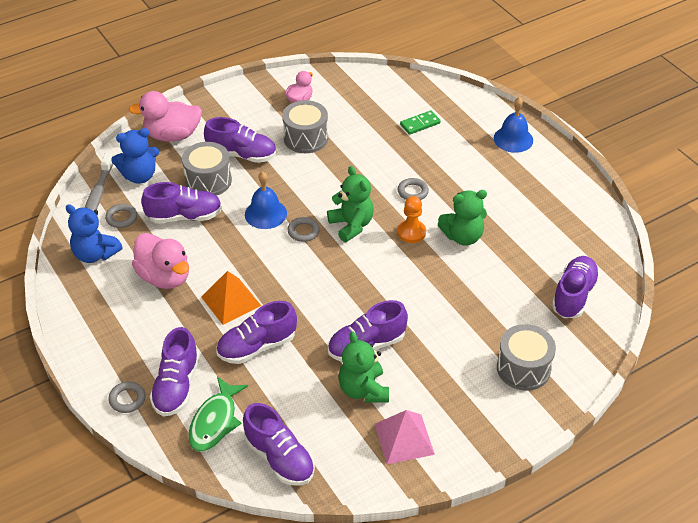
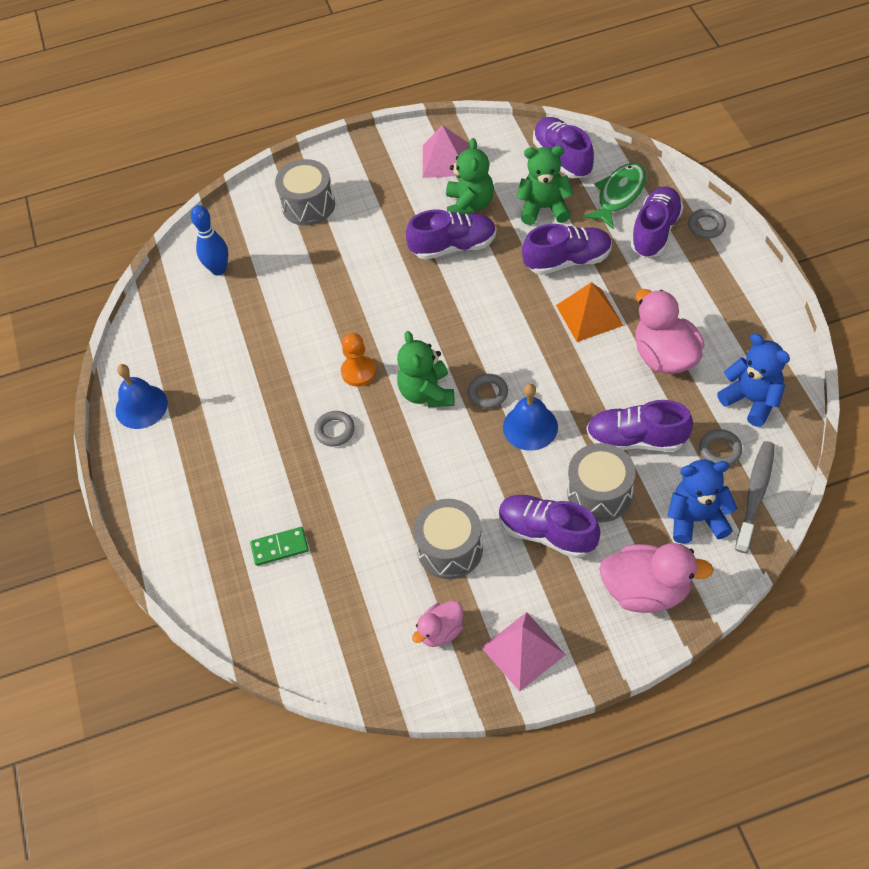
camera: 160 degrees left, 10 degrees up
green teddy bear [438,190,487,246] -> green teddy bear moved to [516,146,574,225]
blue bell [494,97,533,153] -> blue bell moved to [115,364,168,429]
purple shoe [552,256,600,318] -> blue bowling pin [191,205,228,276]
none -> pink pyramid [481,612,566,692]

